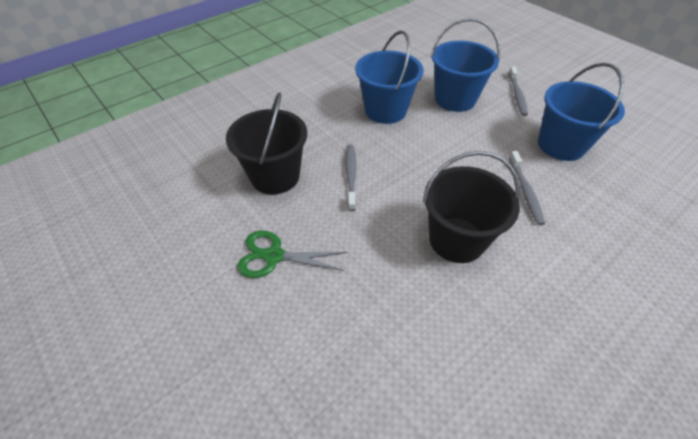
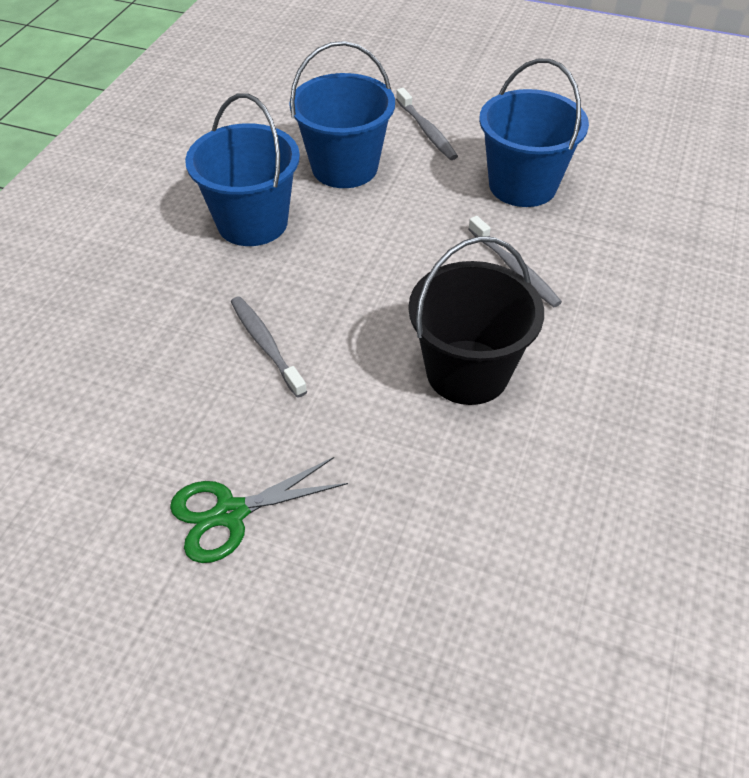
camera: 30 degrees left, 0 degrees up
black bucket [226,92,307,195] -> none

